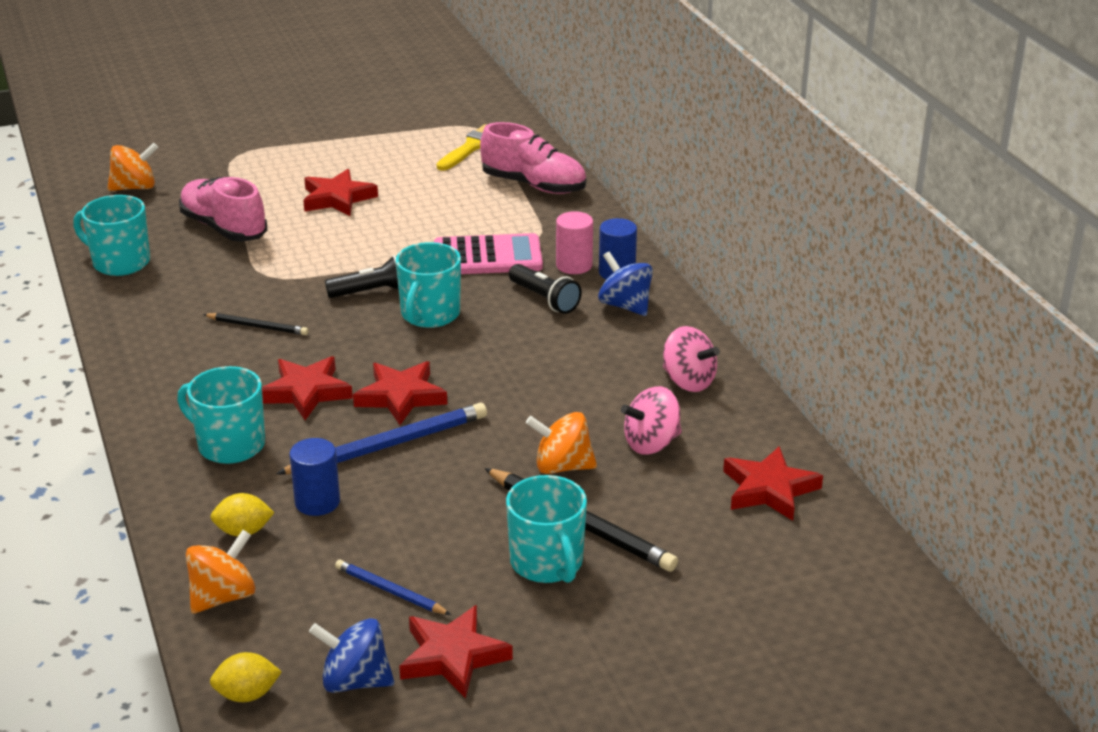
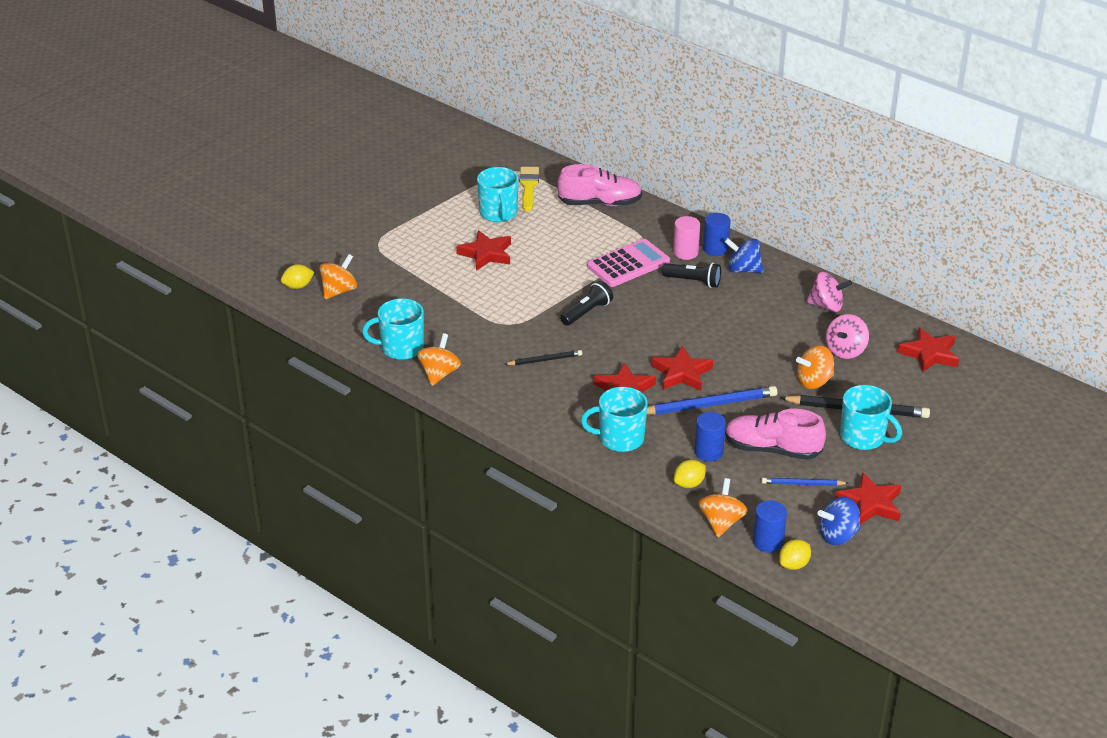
camera: 30 degrees left, 5 degrees up
pink shoe [179,177,267,242] -> pink shoe moved to [725,409,826,460]
blue pencil [276,403,487,475] -> blue pencil turned 45 degrees clockwise [647,386,777,415]
turquoise mug [396,242,461,328] -> turquoise mug moved to [477,167,519,222]
none -> yellow lemon [281,264,314,289]
none -> orange spinning top [417,333,461,386]
none -> blue cylinder [753,500,787,553]

